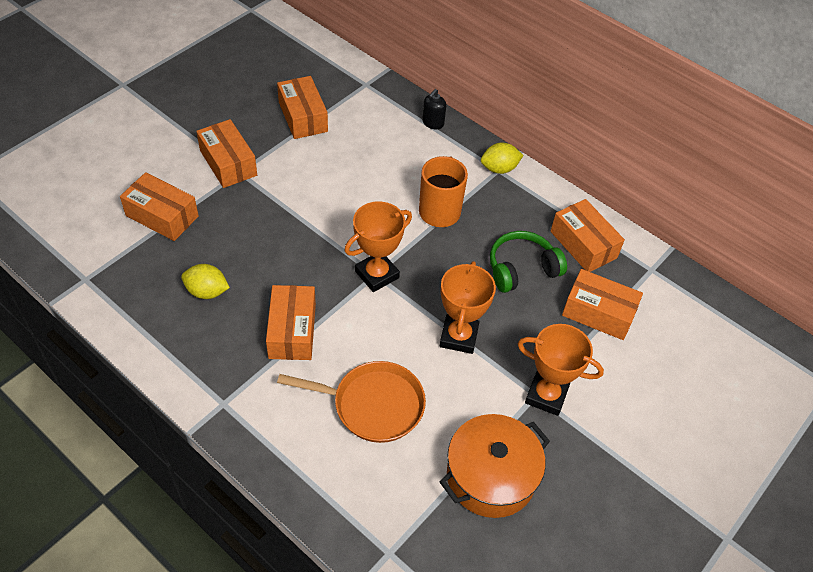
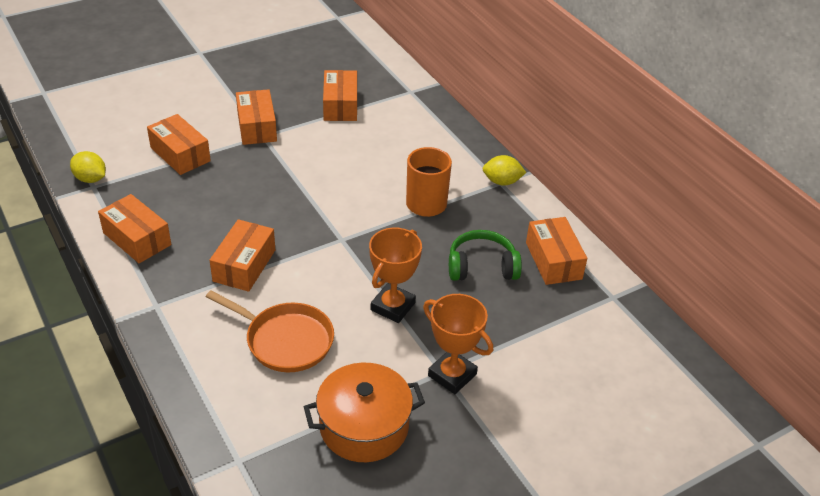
camera: 20 degrees right, 10 degrees down
yellow lemon [181,264,230,299] -> yellow lemon moved to [70,151,106,183]
orange trophy [344,201,412,292] -> none
black soap dispenser [422,89,446,129] -> none
orange box [562,269,643,340] -> orange box moved to [98,194,171,263]

